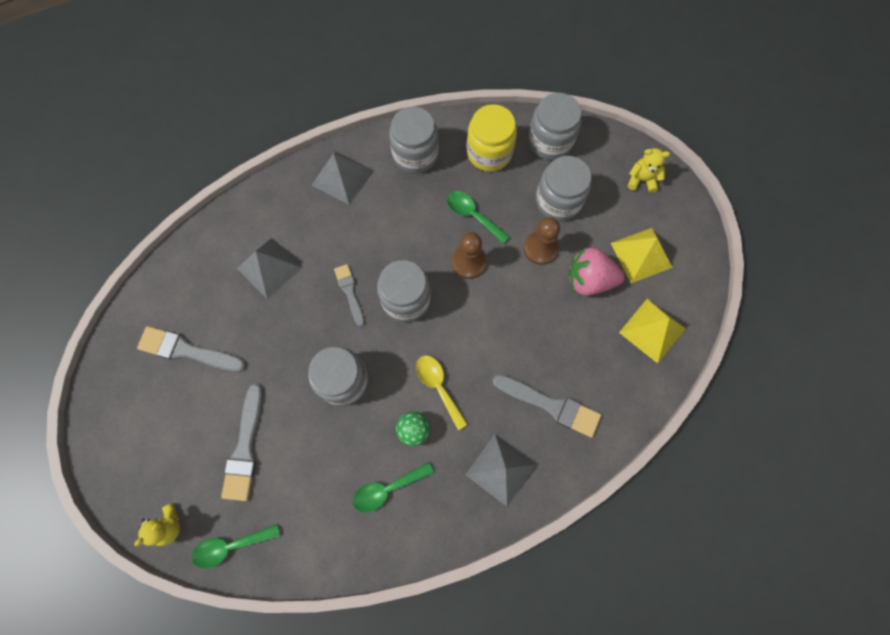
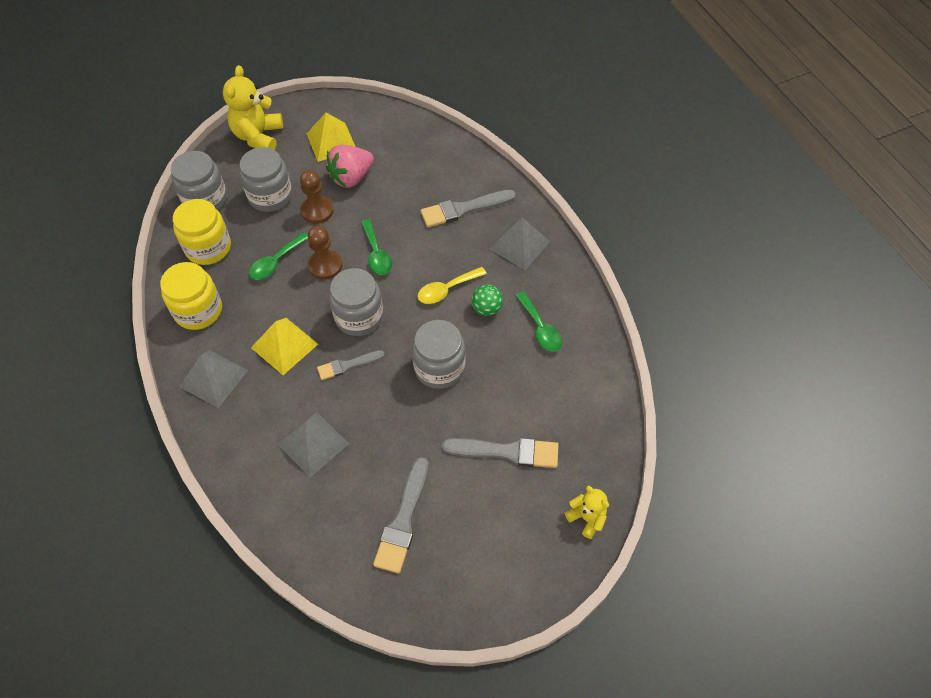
camera: 90 degrees left, 15 degrees down
green spoon [191,524,280,568] -> green spoon moved to [361,219,392,275]
grey jar [389,107,439,173] -> yellow jar [160,262,222,330]
grey brush [492,374,601,438] -> grey brush turned 135 degrees counterclockwise [421,190,516,227]
pink strawberry [568,247,625,296] -> pink strawberry turned 45 degrees clockwise [326,145,374,188]
yellow pyramid [619,299,686,364] -> yellow pyramid moved to [251,318,318,375]
yellow teddy bear [628,148,670,193] -> yellow teddy bear [223,65,283,150], size x1.78

